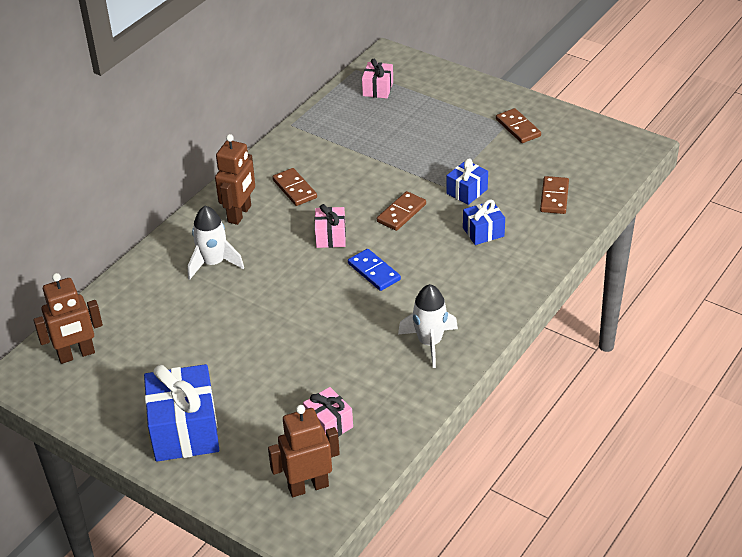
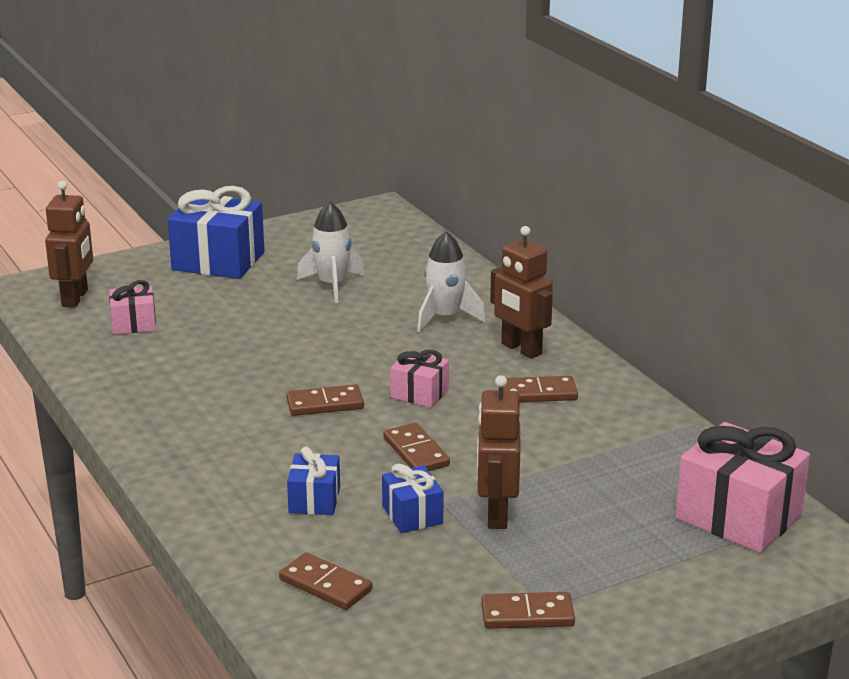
camera: 115 degrees right, 15 degrees down
brown robot [33,273,103,364] -> brown robot moved to [477,375,520,529]
blue domino [348,249,401,291] -> brown domino [286,384,364,416]
pink gift [362,59,393,99] -> pink gift [675,422,810,553], size x1.88
white rocket [398,284,458,368] -> white rocket moved to [297,201,365,303]

